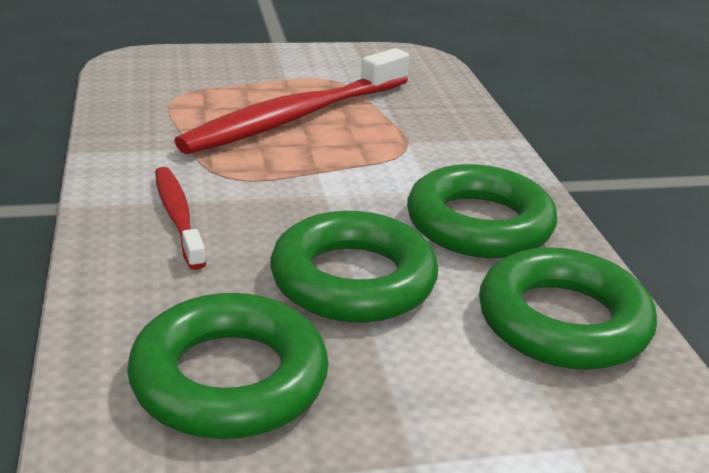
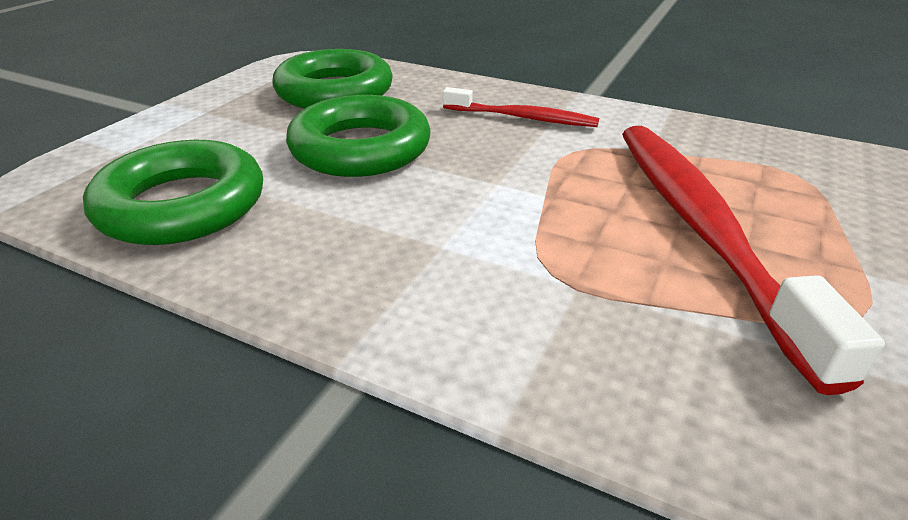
camera: 130 degrees right, 5 degrees up
green ring [407,164,557,258] -> none

